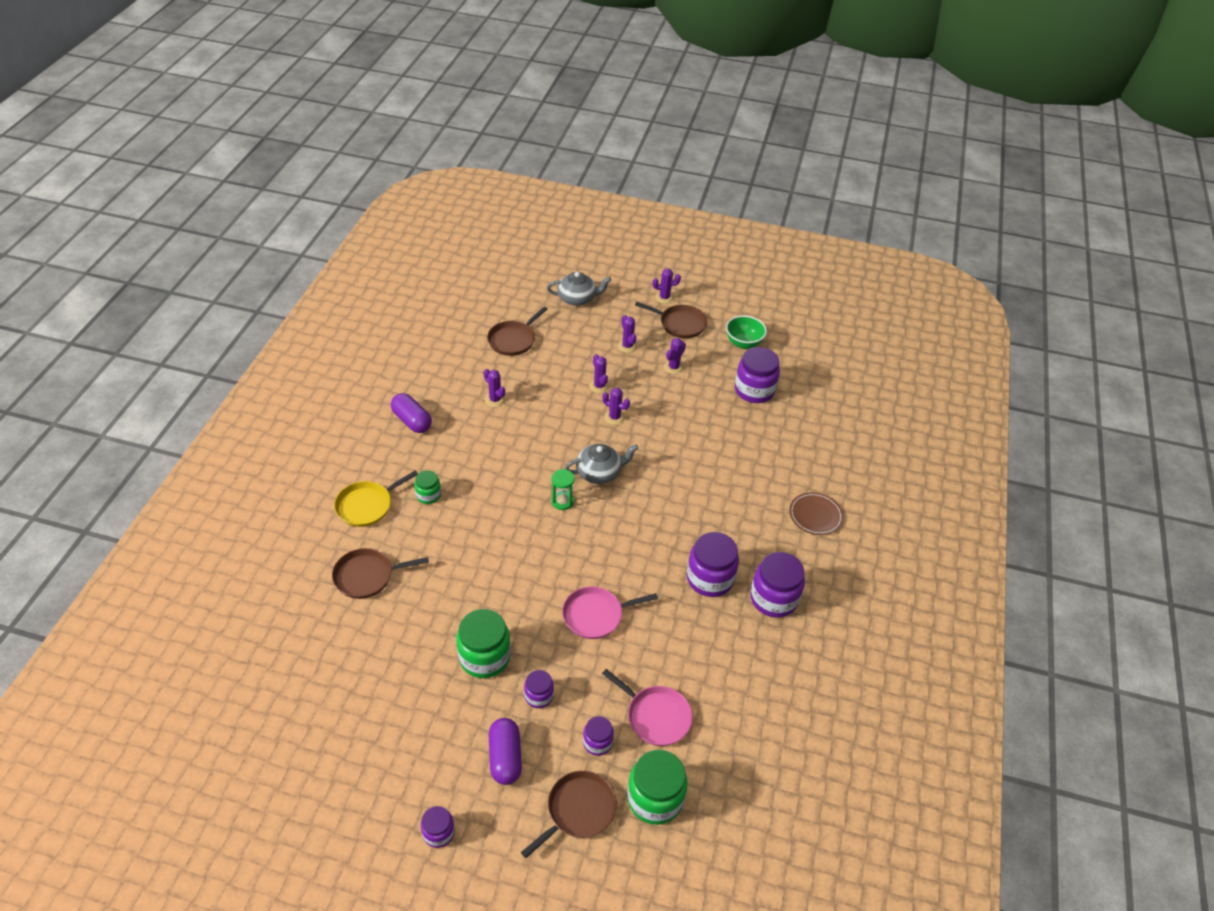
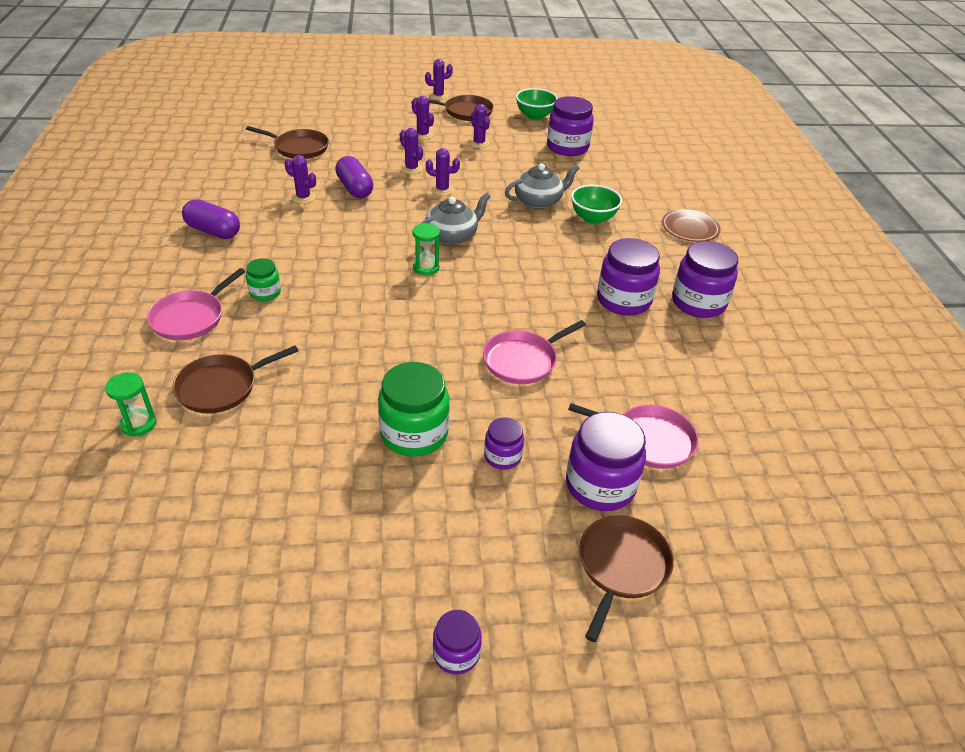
camera: 20 degrees left, 5 degrees down
yellow pan [334,471,418,527] -> pink pan [147,268,245,340]
brown pan [487,307,548,356] -> brown pan turned 90 degrees counterclockwise [246,126,329,159]
purple capsule [489,718,522,785] -> purple capsule moved to [335,156,373,198]
grey teapot [547,272,611,306] -> grey teapot moved to [505,164,580,209]
purple jar [583,716,614,756] -> purple jar [566,412,646,511], size x1.83
green jar [627,750,687,825] -> none
purple cactus [664,338,686,374] -> purple cactus turned 45 degrees counterclockwise [469,104,490,148]
none -> green hourglass [105,372,156,437]
none -> green bowl [571,185,622,224]

